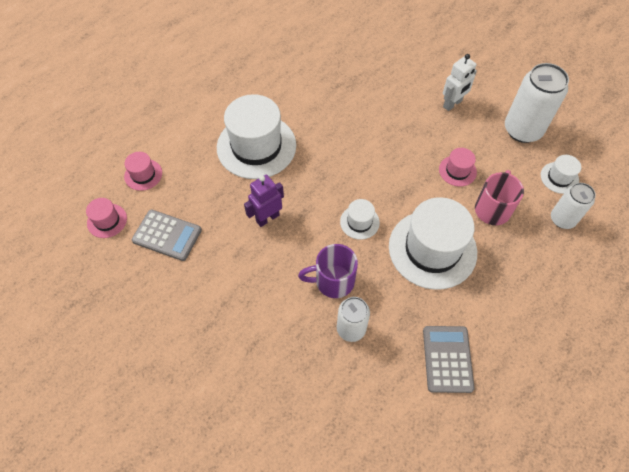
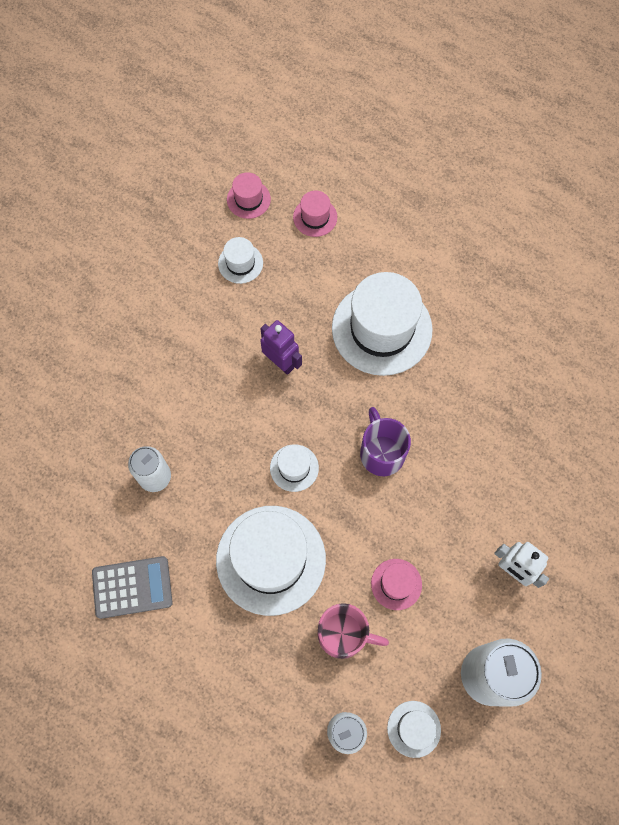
camera: 80 degrees right, 10 degrees up
grey calculator [132,210,202,261] -> white hat [218,237,263,284]
purple mug [298,244,358,298] -> purple mug moved to [360,407,411,476]

